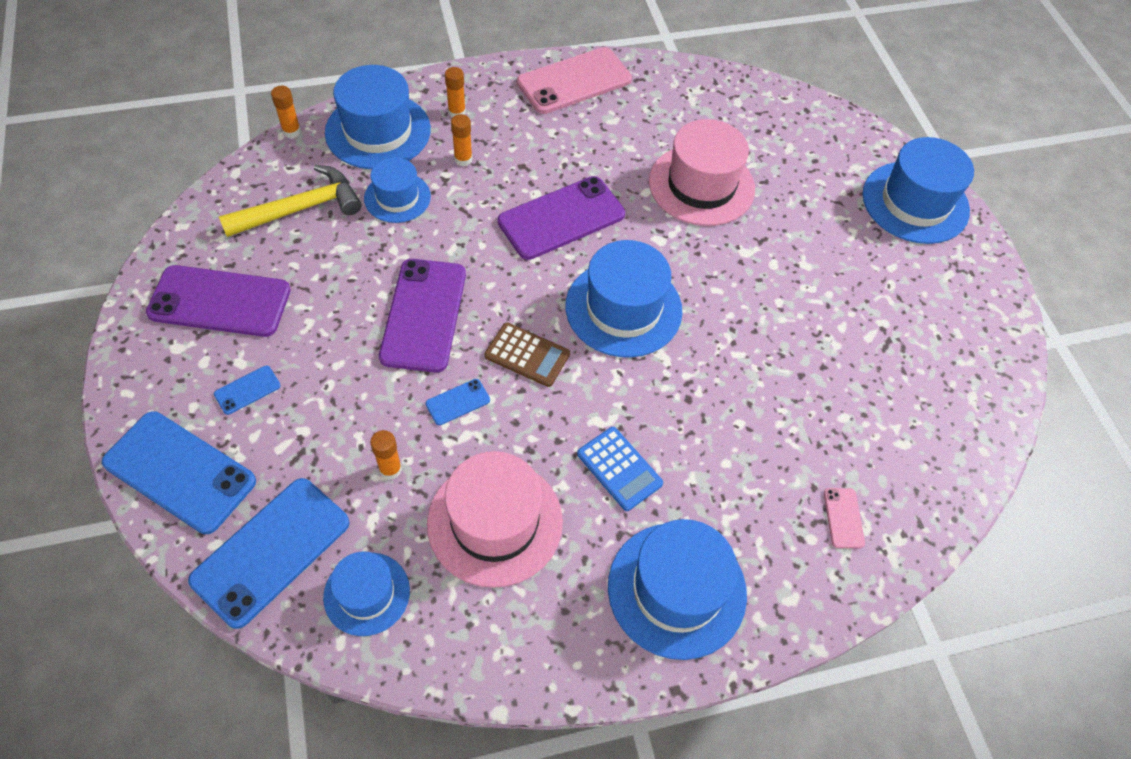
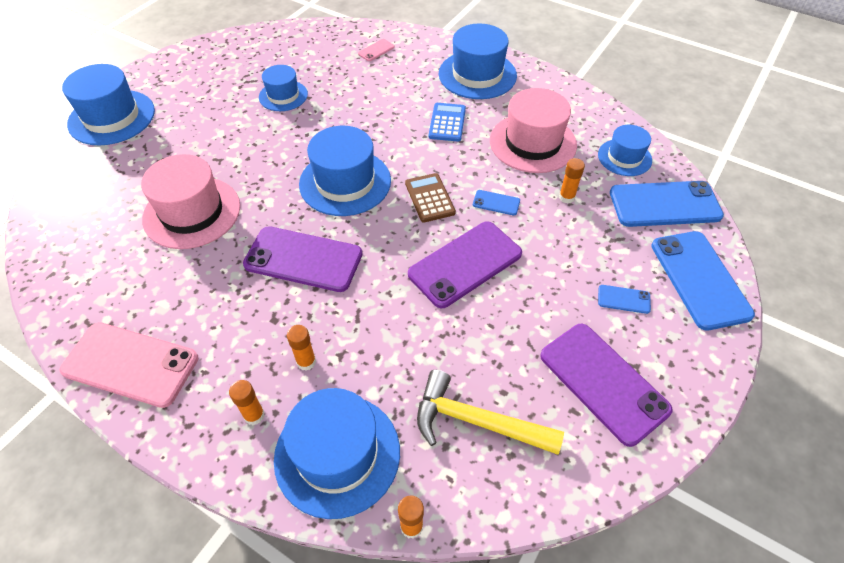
camera: 130 degrees left, 5 degrees down
blue hat [364,157,431,223] -> blue hat moved to [259,65,308,111]

